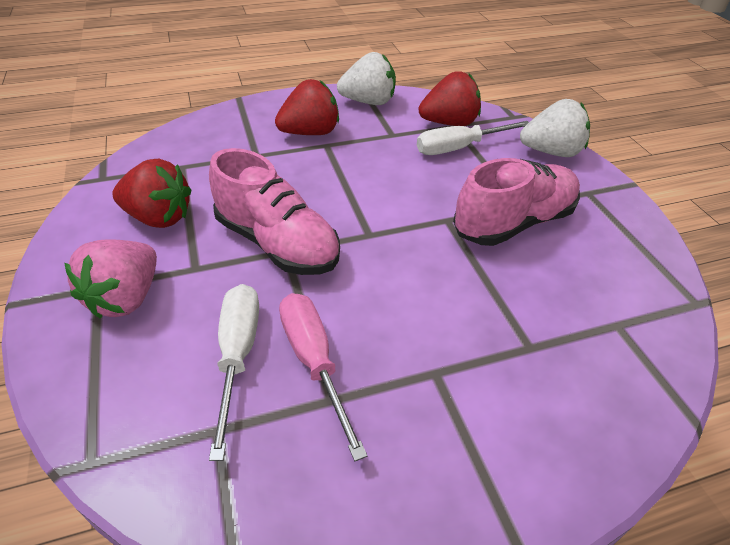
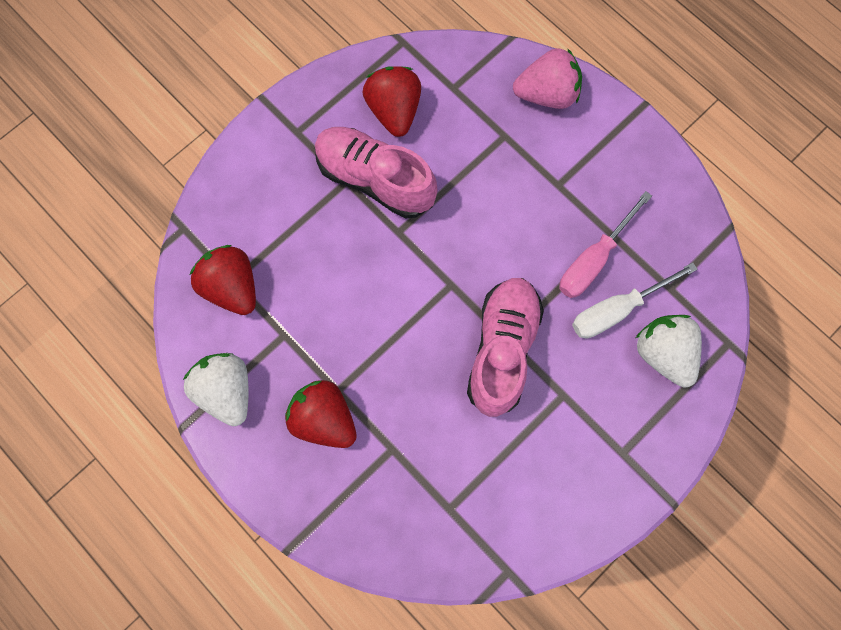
camera: 115 degrees left, 30 degrees up
pink strawberry [64,240,157,319] -> pink strawberry moved to [513,48,582,109]
red strawberry [112,159,192,228] -> red strawberry moved to [363,66,421,137]
white screwdriver [417,121,529,155] -> none
white strawberry [520,99,590,157] -> white strawberry moved to [636,315,702,387]

